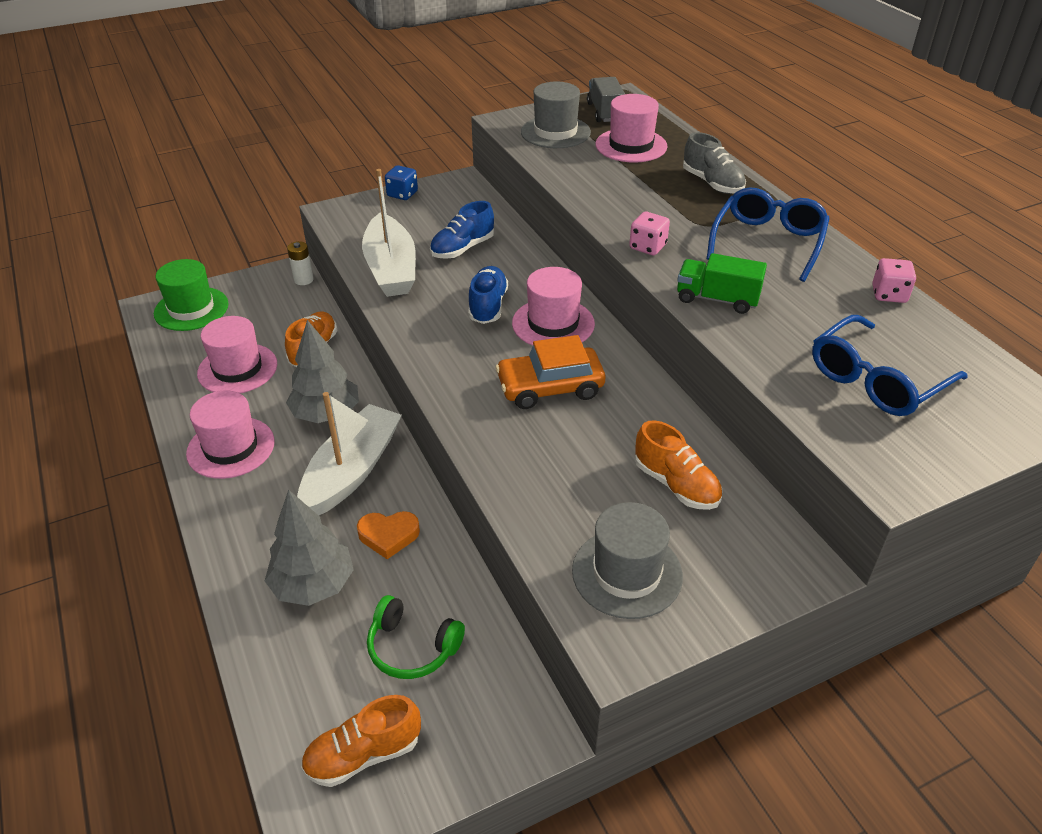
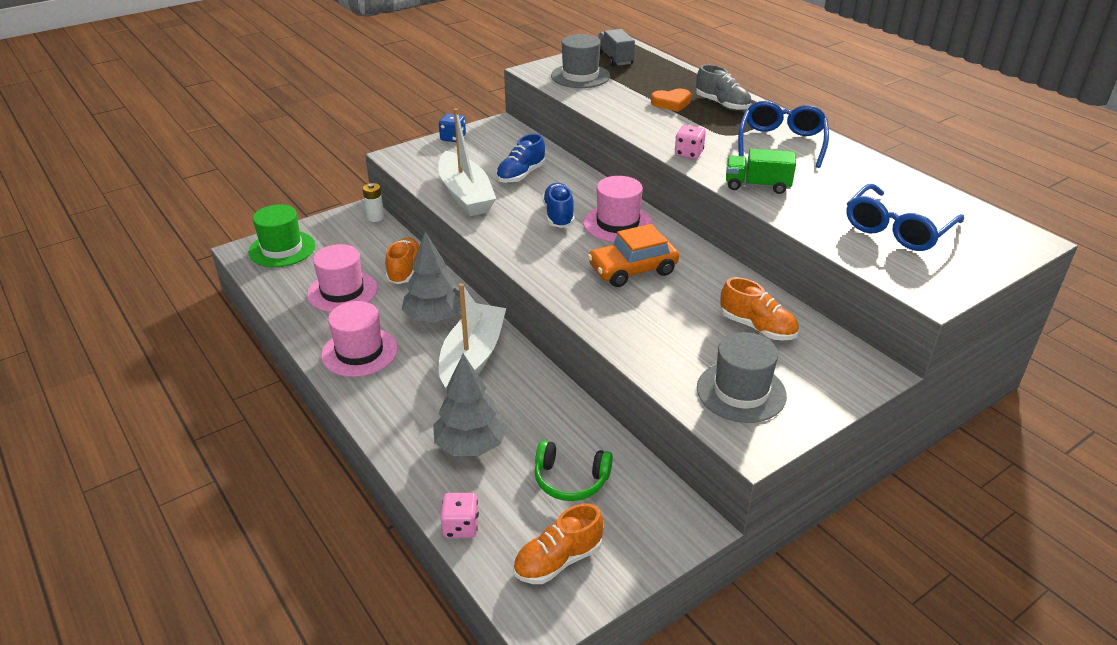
camera: 10 degrees left, 5 degrees down
orange heart [357,511,420,559] -> orange heart moved to [651,89,691,112]
pink hat [595,94,667,163] -> none
pink dice [872,258,916,303] -> pink dice moved to [441,493,479,538]

